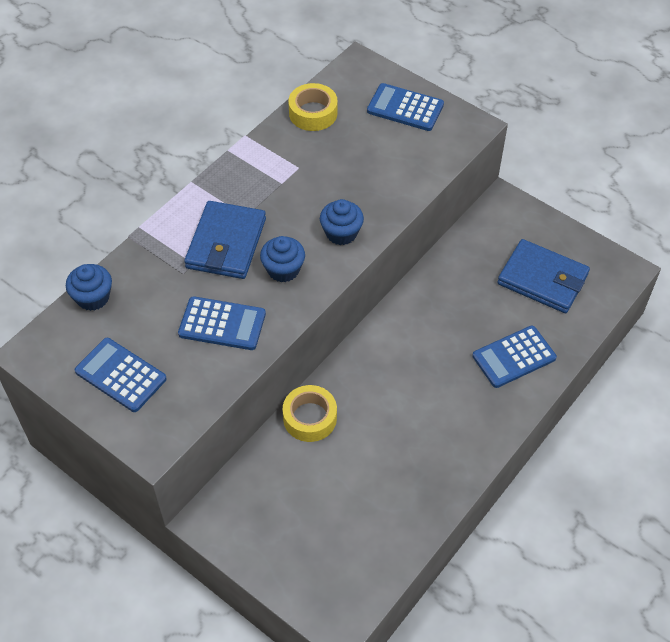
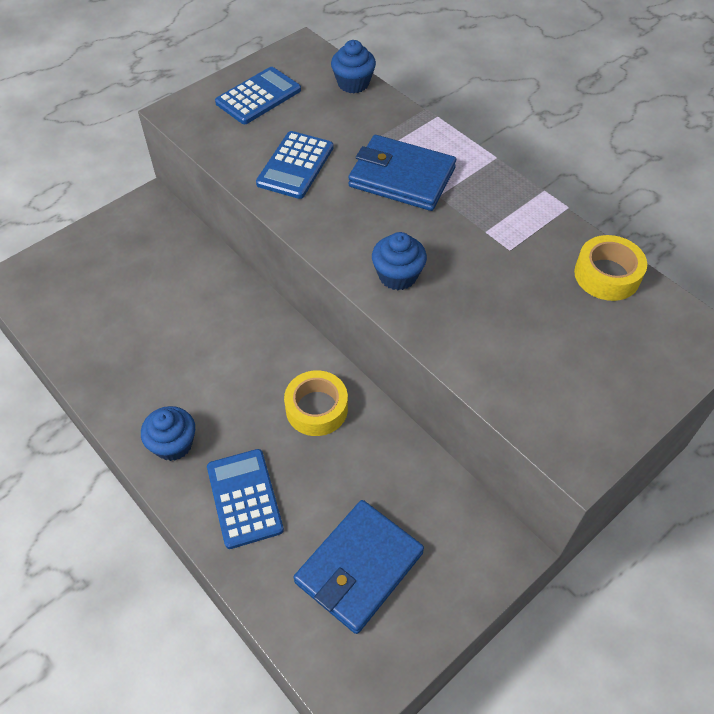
camera: 100 degrees right, 0 degrees up
blue cupcake [260,236,305,282] -> blue cupcake moved to [141,406,195,461]
yellow tape [283,385,337,442] -> yellow tape moved to [284,370,348,436]
blue calculator [367,83,444,131] -> none

